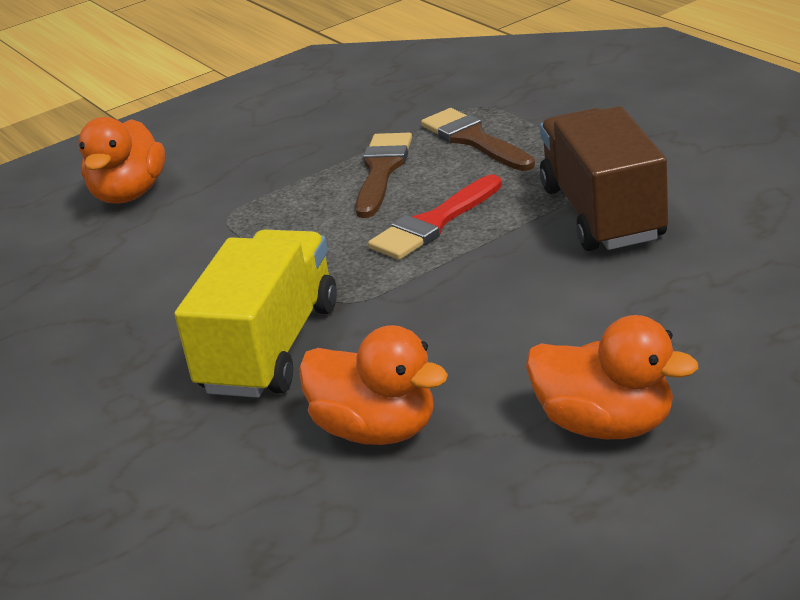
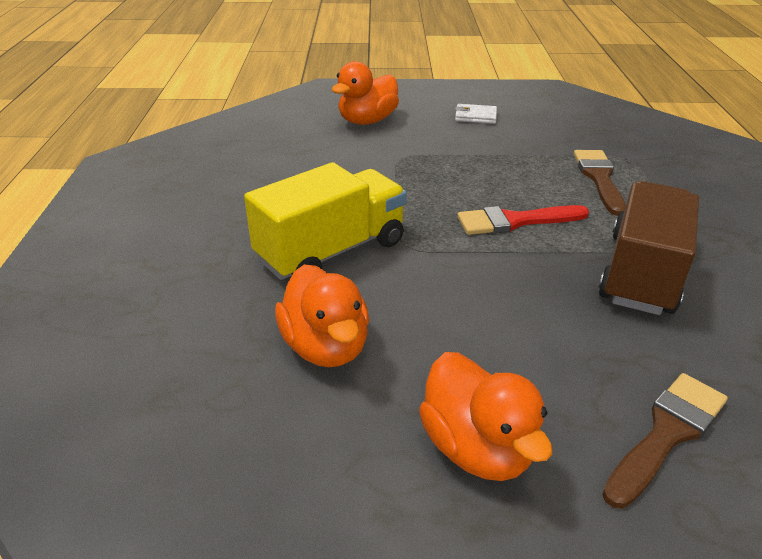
camera: 30 degrees right, 5 degrees up
brown brush [355,133,412,218] -> brown brush moved to [602,373,728,509]
none -> white wallet [455,104,497,124]

